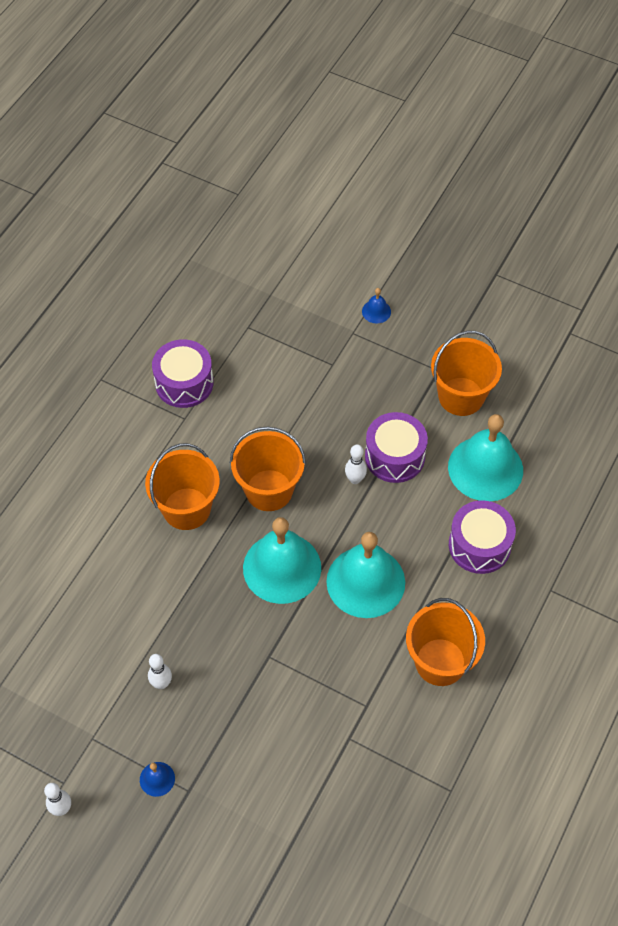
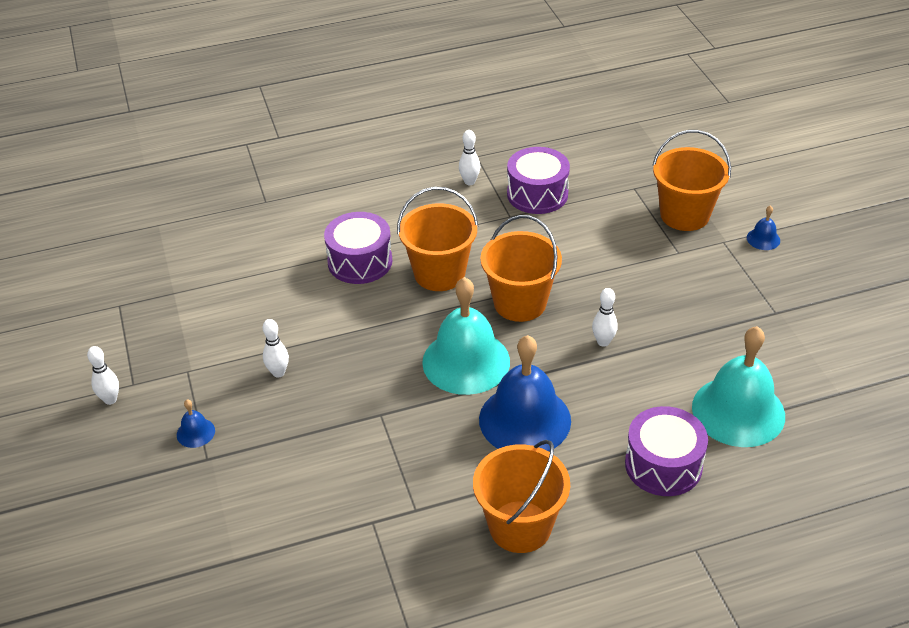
camera: 45 degrees right, 15 degrees down
turquoise bell [326,532,405,618] -> blue bell [479,335,571,451]
purple drum [365,412,428,483] -> purple drum moved to [324,212,392,284]
orange bucket [431,331,502,416] -> orange bucket moved to [652,130,731,231]
none -> white bowling pin [459,130,480,185]

